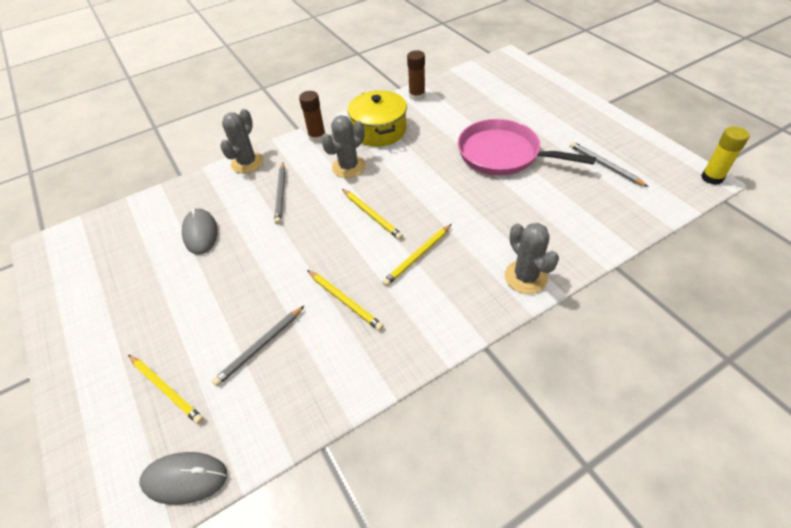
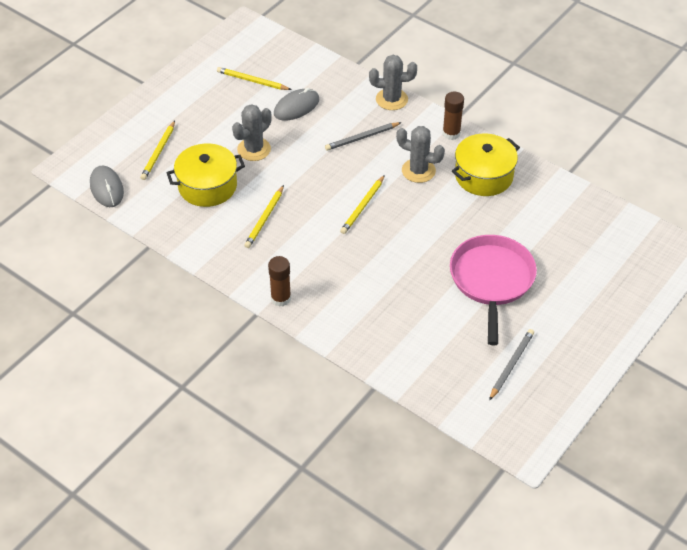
camera: 65 degrees right, 0 degrees up
grey pencil [212,306,304,386] -> yellow pot [166,143,245,207]
yellow pencil [382,224,452,286] -> yellow pencil moved to [217,67,292,90]
brown glue stick [407,50,425,101] -> brown glue stick moved to [268,256,291,307]
grey cactus [505,223,559,294] -> grey cactus moved to [232,104,272,161]
yellow glue stick [701,126,750,185] -> none

